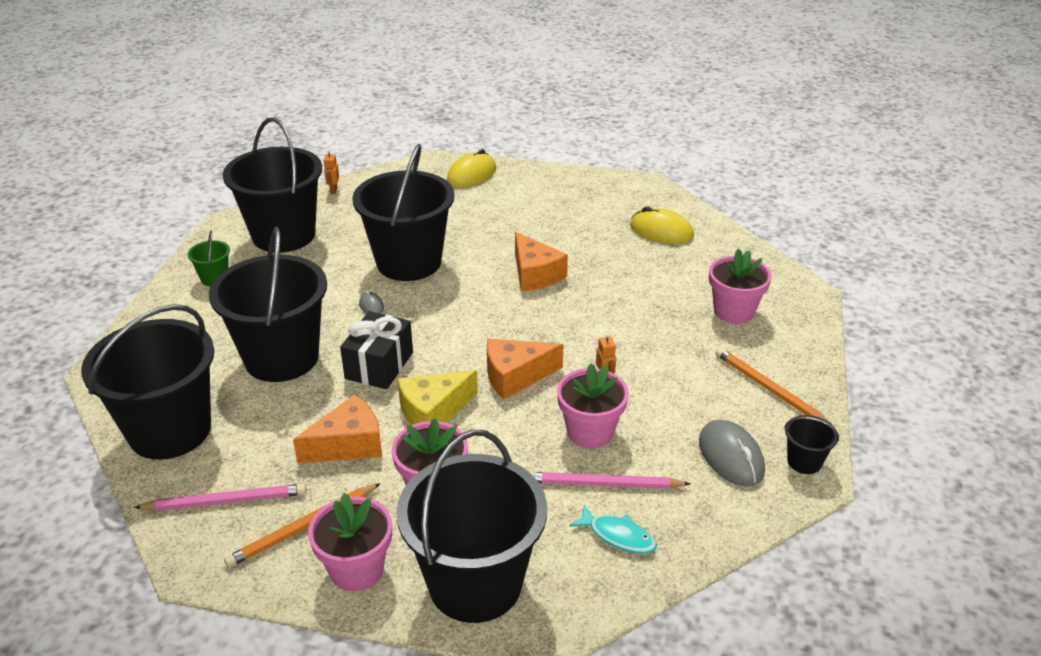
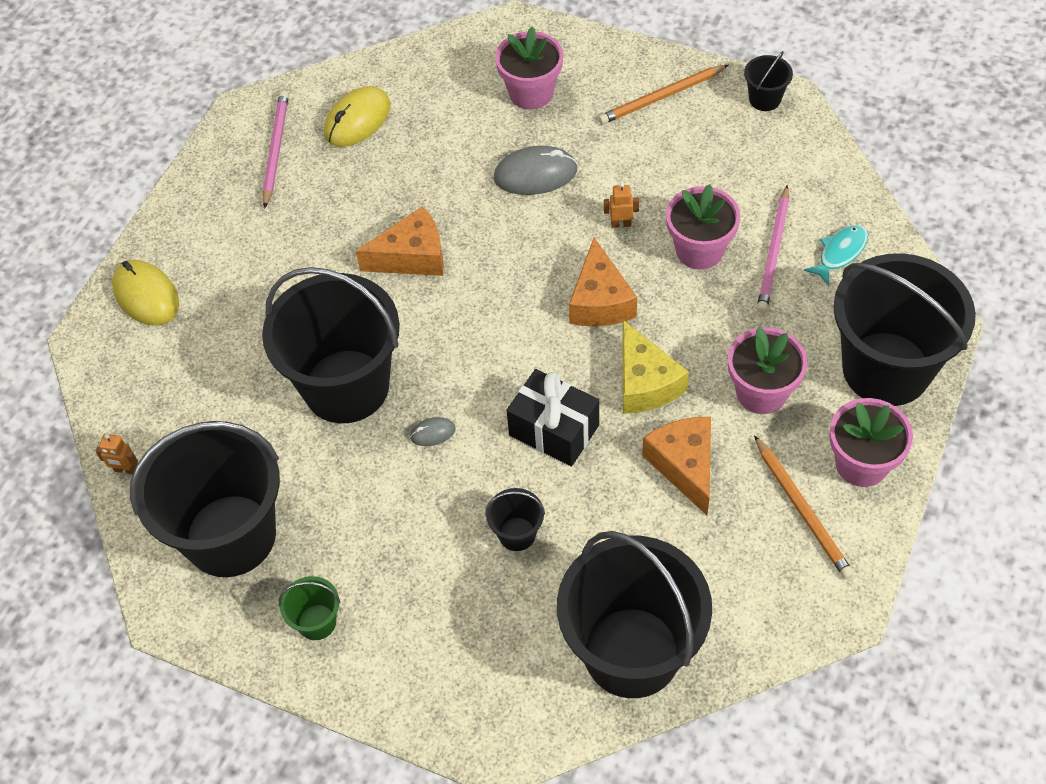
camera: 75 degrees left, 20 degrees up
pink pencil [134,484,306,511] -> pink pencil moved to [262,91,289,209]
black bucket [209,227,327,382] -> black bucket [485,488,545,551], size x0.41
grey mouse [699,420,765,486] -> grey mouse moved to [494,146,578,195]

